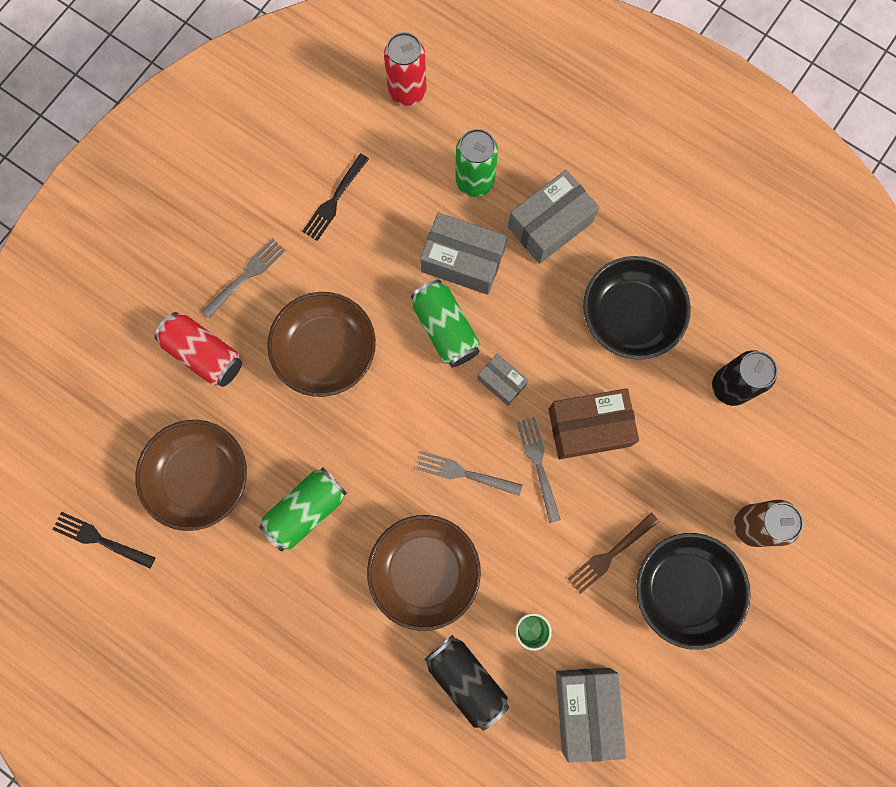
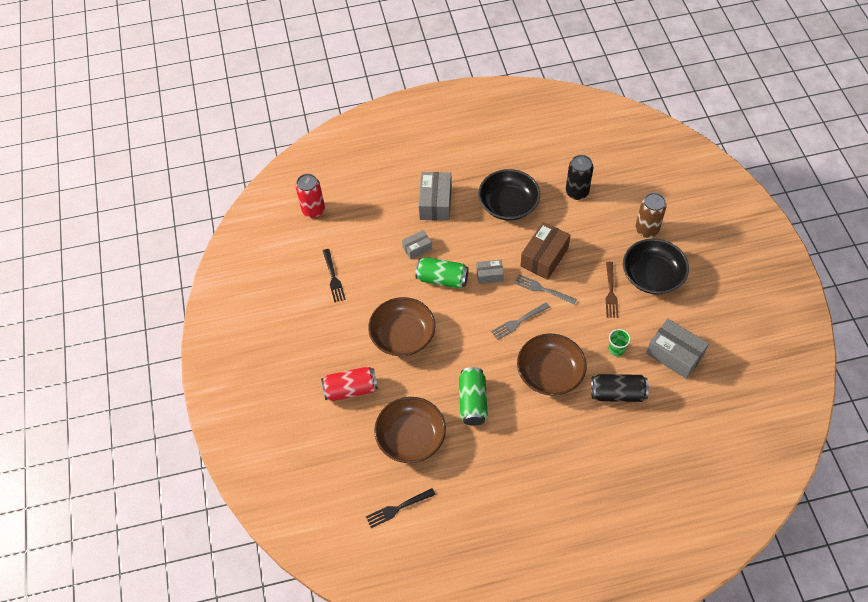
camera: 45 degrees left, 20 degrees down
grey fork [202,238,286,318] -> none
grey box [420,213,507,295] -> grey box [402,230,432,259], size x0.56
green can [455,129,498,197] -> none

